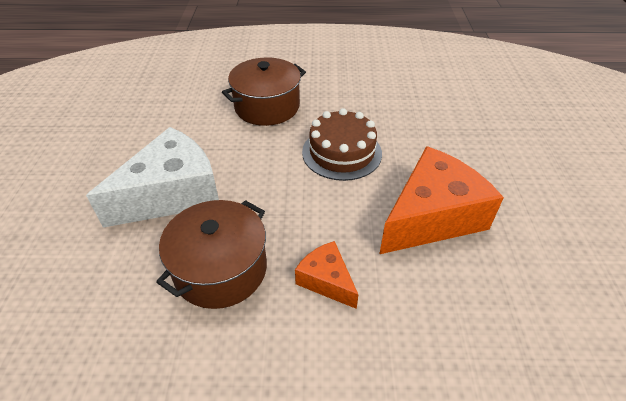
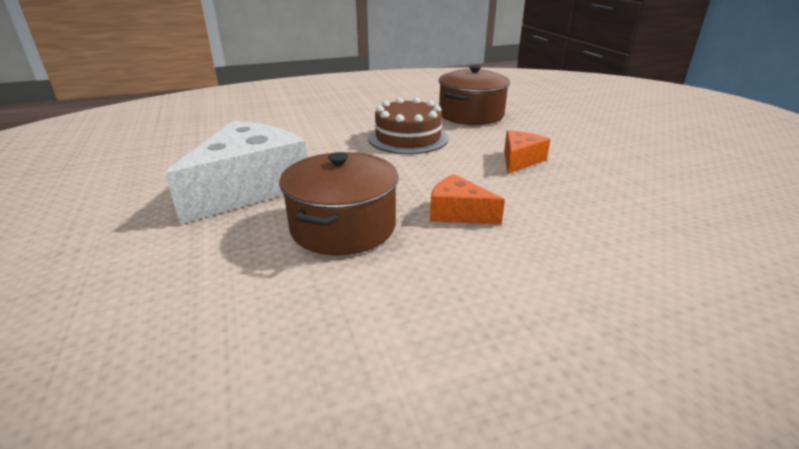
camera: 20 degrees left, 15 degrees down
brown pot [222,57,306,126] -> brown pot moved to [439,65,510,125]
orange cheese [379,146,504,254] -> orange cheese [504,130,550,174], size x0.50

